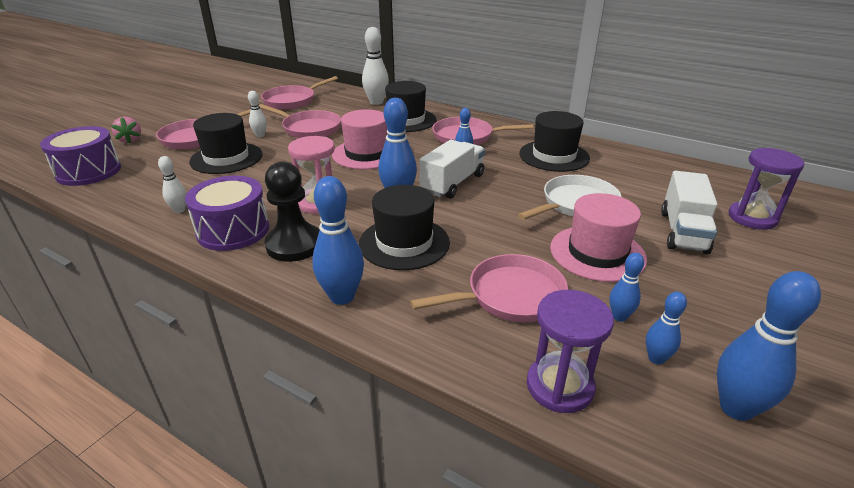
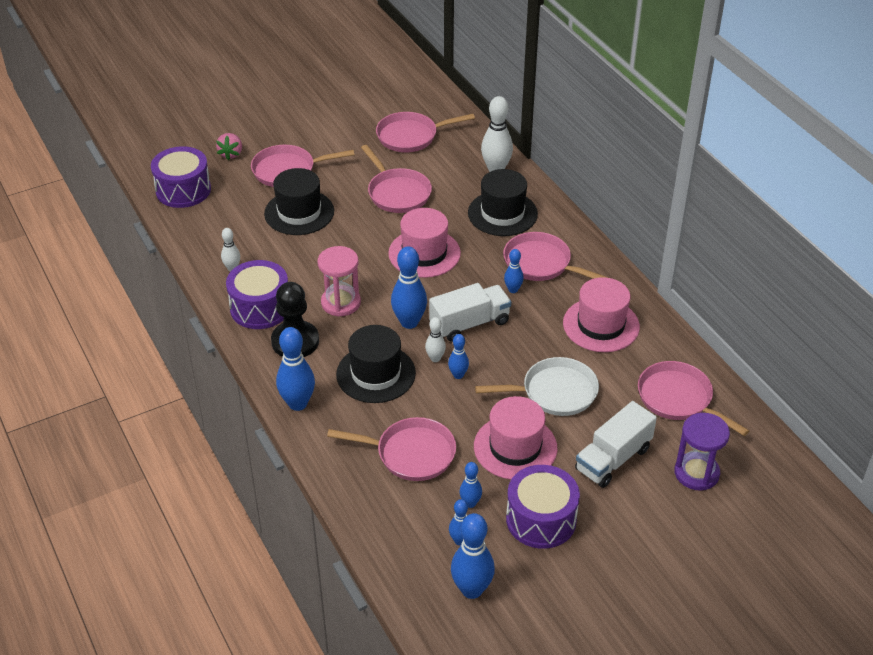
camera: 30 degrees right, 10 degrees up
white bowling pin [248,91,267,137] -> white bowling pin moved to [425,317,446,362]
black hat [519,111,590,172] -> pink hat [563,277,640,352]
purple hourglass [527,290,614,413] -> none
none -> blue bowling pin [448,334,469,379]
none -> purple drum [506,465,580,549]
none -> pink pan [638,361,749,436]

